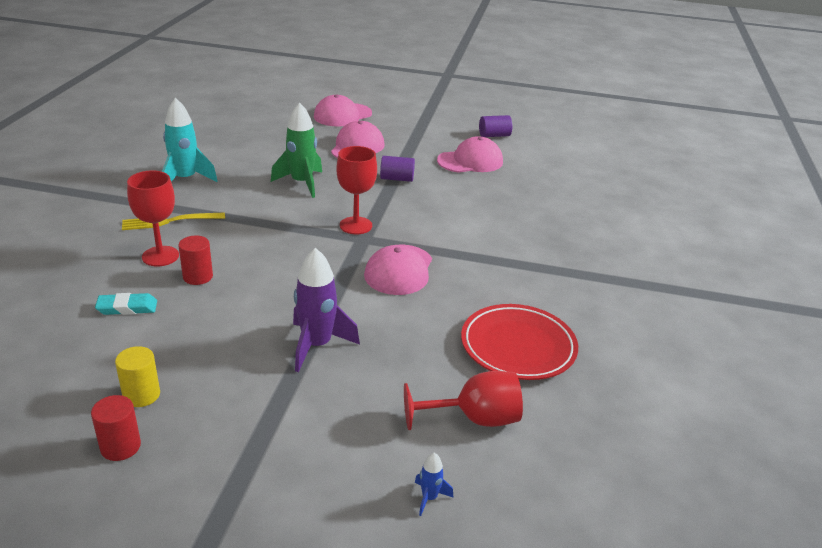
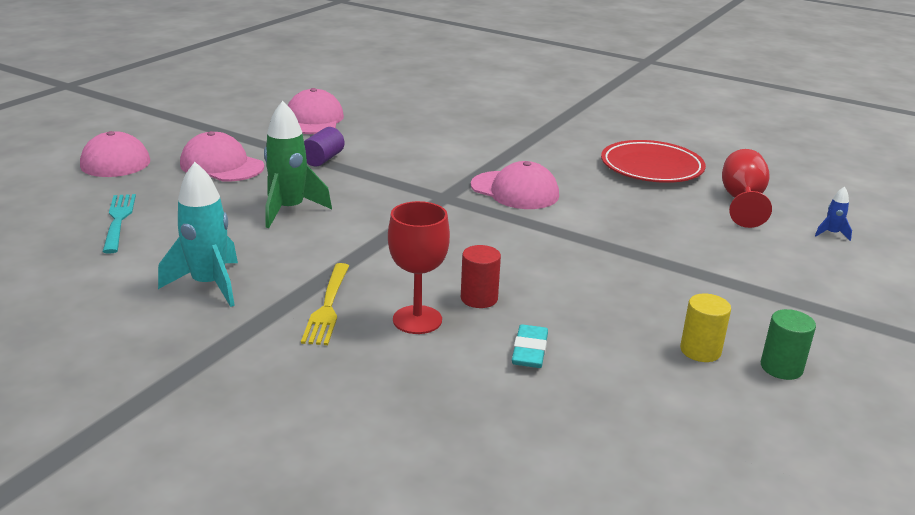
camera: 70 degrees left, 5 degrees down
red cylinder [91,395,141,461] -> green cylinder [761,309,816,380]
purple rocket [293,248,360,372] -> none
red goblet [337,146,377,234] -> none
purple cylinder [479,115,512,137] -> none
none -> turquoise fork [103,194,136,254]

